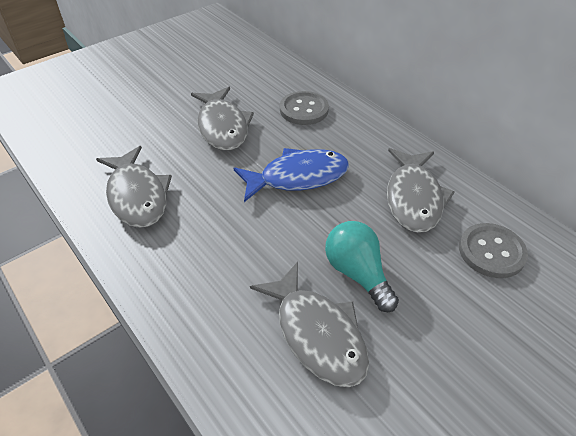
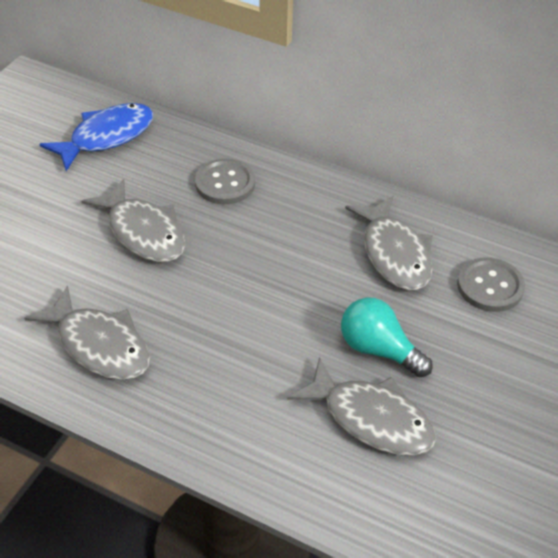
camera: 25 degrees left, 0 degrees up
blue fish [233,148,349,202] -> blue fish moved to [40,103,153,171]

